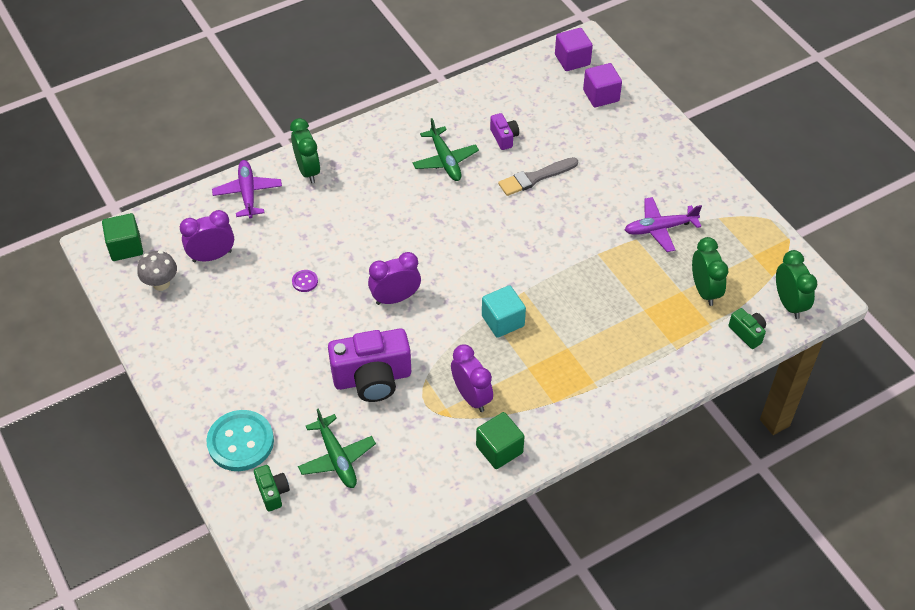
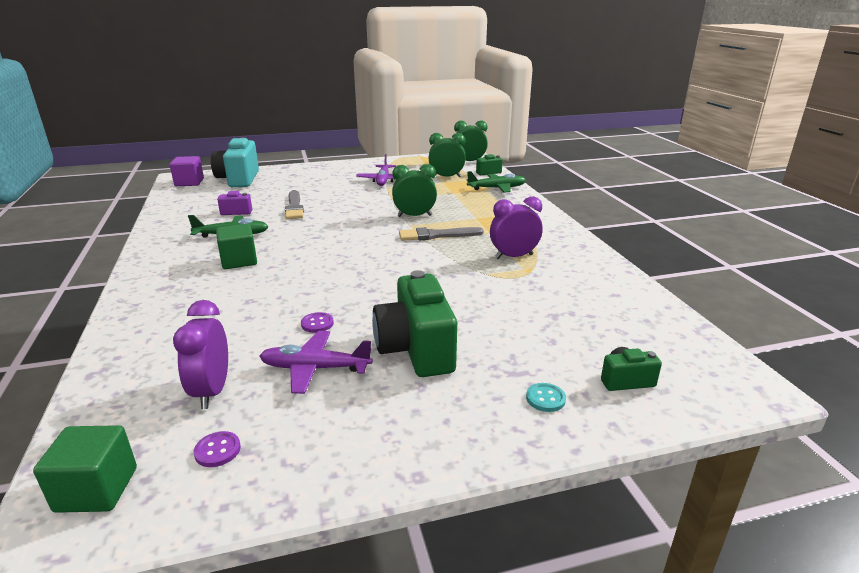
camera: 75 degrees left, 25 degrees down
grey mushroom [137,250,177,291] -> purple button [194,431,241,467]
turquoise button [206,410,274,471] -> turquoise button [526,383,566,412], size x0.43
purple plane [212,160,282,218] -> purple plane moved to [259,331,372,394]
green clock [290,118,320,183] -> green clock moved to [392,164,437,217]
green plane [298,409,376,488] -> green plane moved to [467,171,526,193]
purple camera [328,329,411,402] -> none
purple clock [368,252,421,305] -> none
green cube [476,412,525,469] -> green cube moved to [216,224,257,269]
turquoise cube [482,285,526,338] -> grey brush [399,227,484,241]
purple cube [583,63,622,107] -> turquoise camera [211,138,259,187]
none -> green camera [372,270,457,377]

